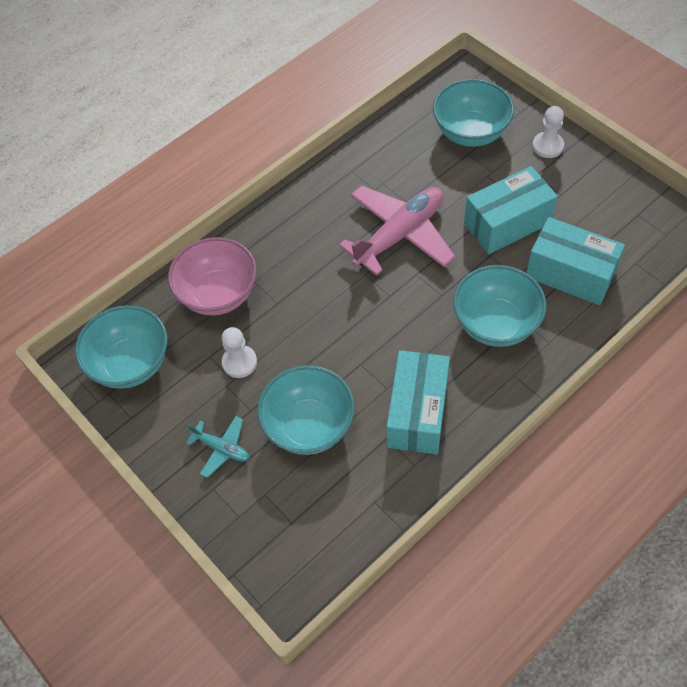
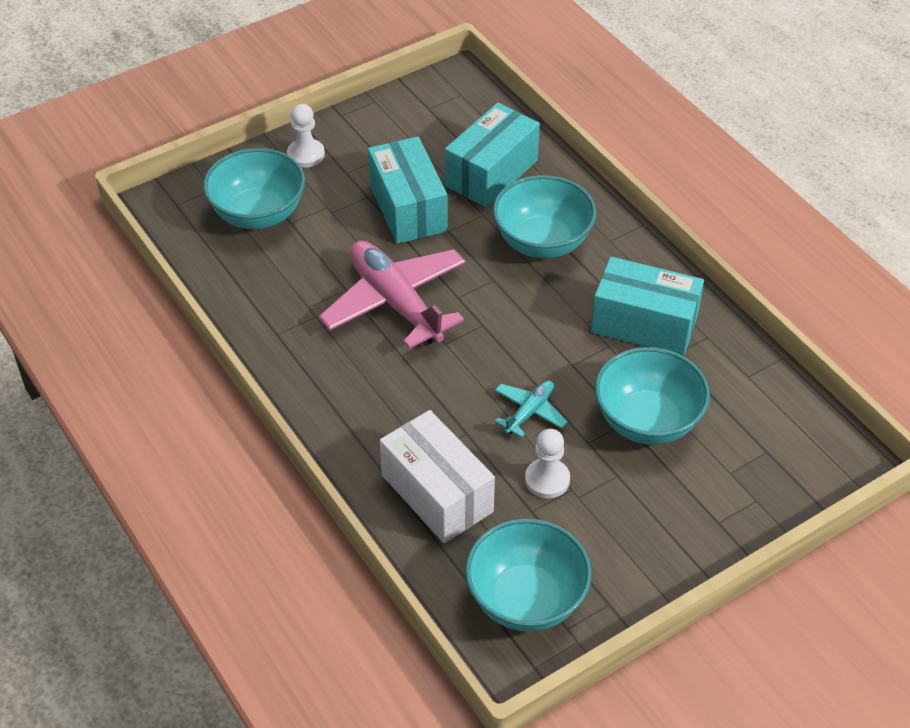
camera: 85 degrees left, 10 degrees down
pink bowl [168,237,257,316] -> white box [380,410,495,543]
turquoise plane [186,416,249,478] -> turquoise plane moved to [495,381,568,438]

